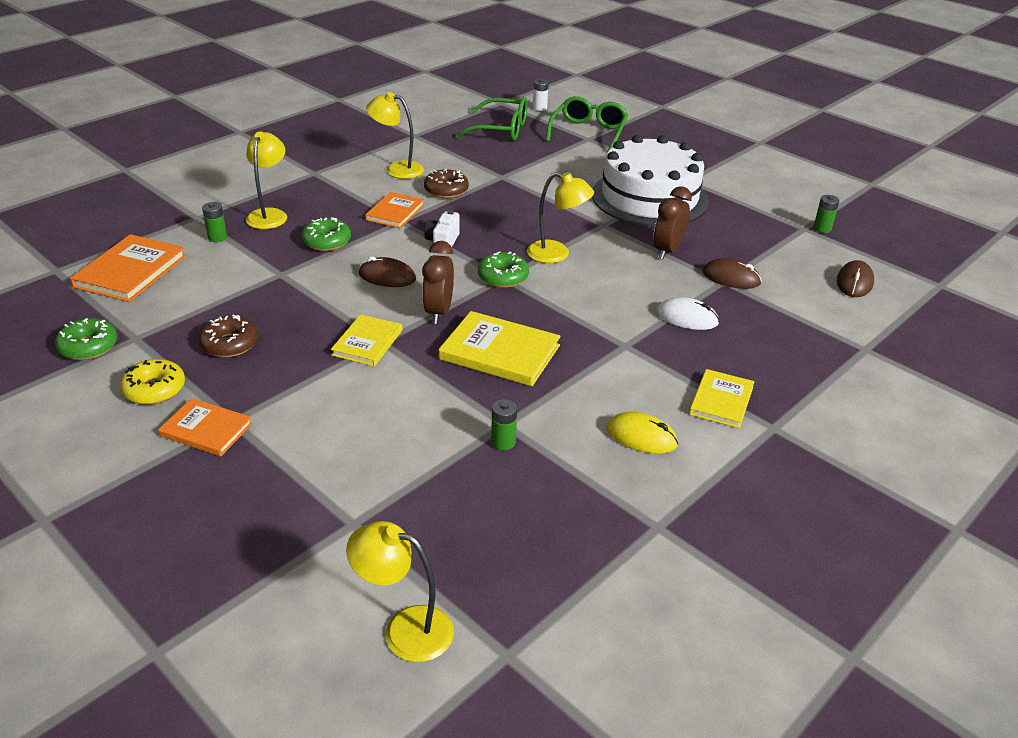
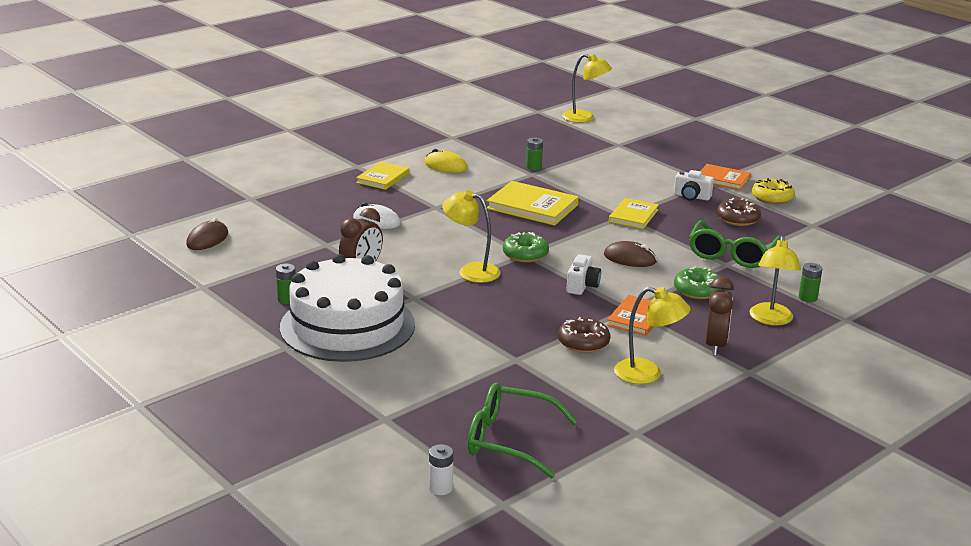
camera: 175 degrees left, 10 degrees down
green donut [55,318,118,360] -> none
orange book [70,234,186,302] -> none
brown clock [422,241,454,324] -> brown clock moved to [705,277,734,356]
green glasses [546,96,628,151] -> green glasses moved to [689,221,781,268]
brown mouse [703,258,762,289] -> none
green battery [814,195,840,233] -> green battery moved to [276,264,296,304]
none -> white camera [674,170,714,201]

